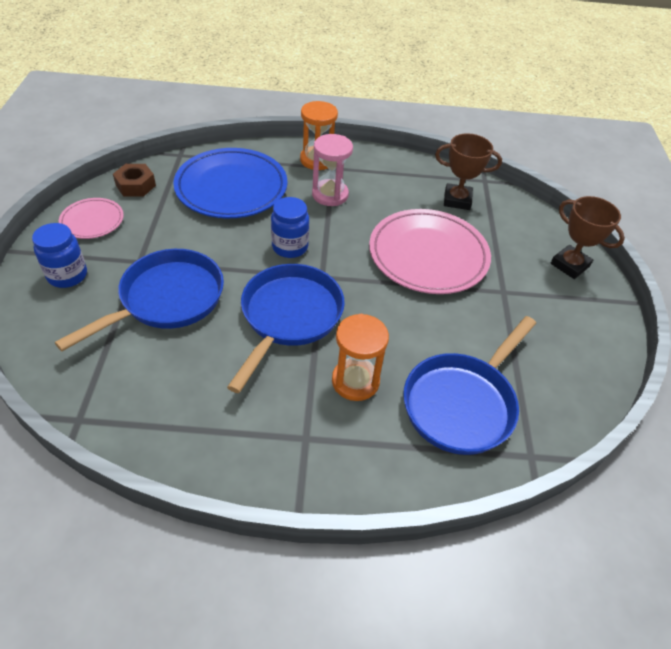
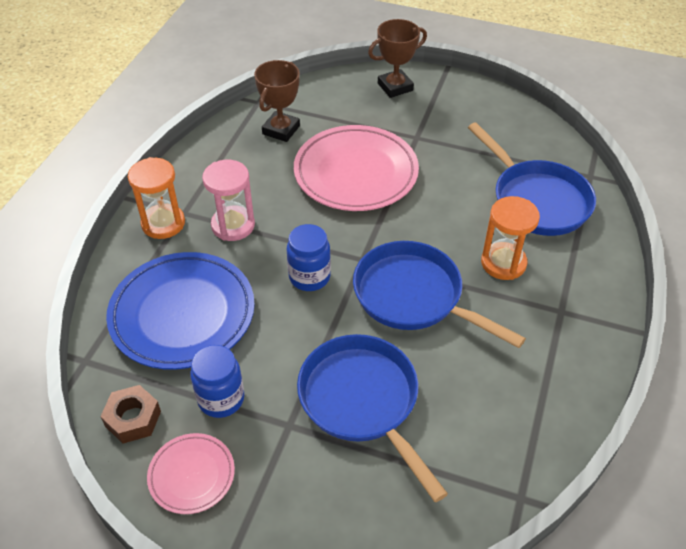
camera: 70 degrees left, 0 degrees up
blue jar [32,223,87,288] -> blue jar moved to [190,345,244,418]

